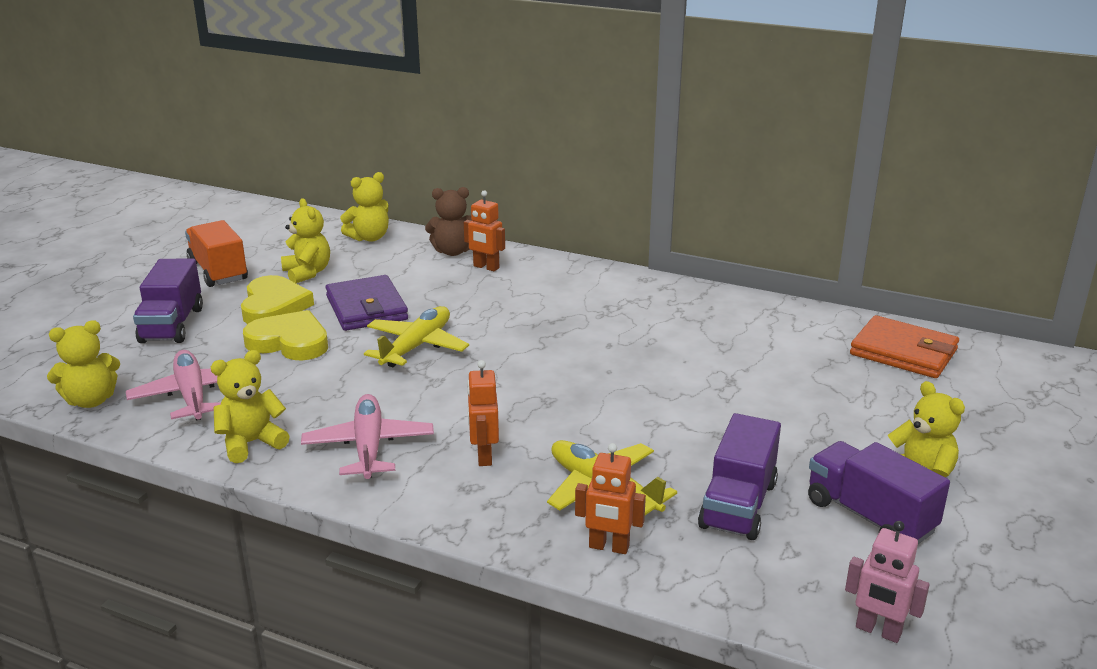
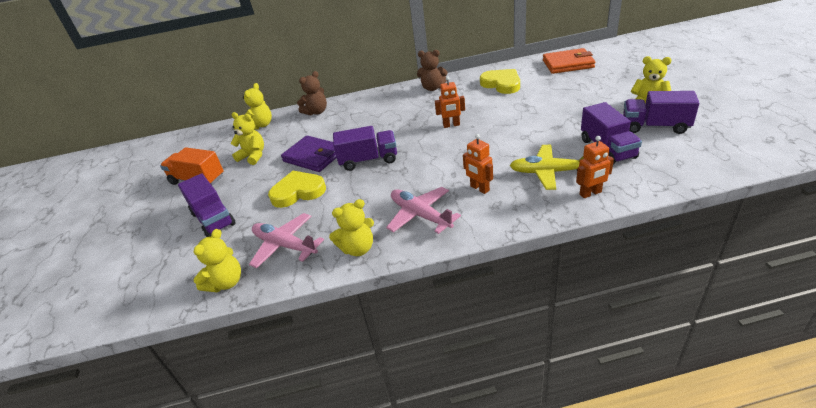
camera: 30 degrees left, 10 degrees up
yellow teddy bear [211,350,290,463] -> yellow teddy bear turned 135 degrees counterclockwise [329,199,374,256]
yellow heart [241,275,314,324] -> yellow heart moved to [480,69,520,94]
yellow plane [364,306,469,367] -> purple truck [333,126,397,171]
orange robot [464,190,505,271] -> orange robot moved to [435,76,465,128]
pink robot [845,521,930,643] -> none
none -> brown teddy bear [417,50,448,91]

